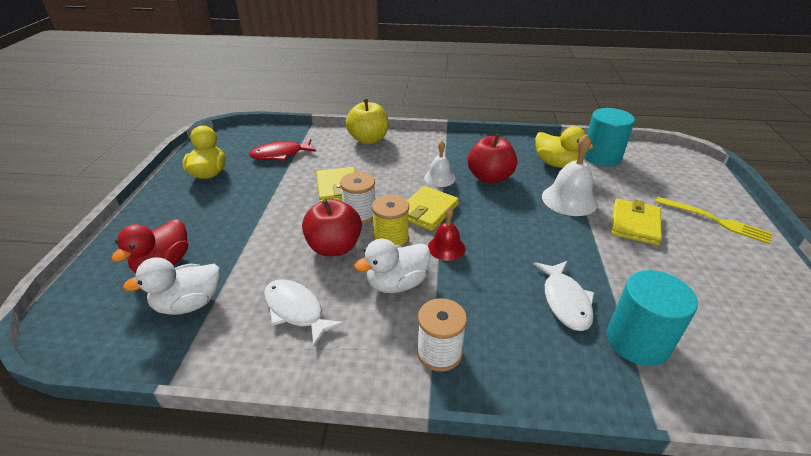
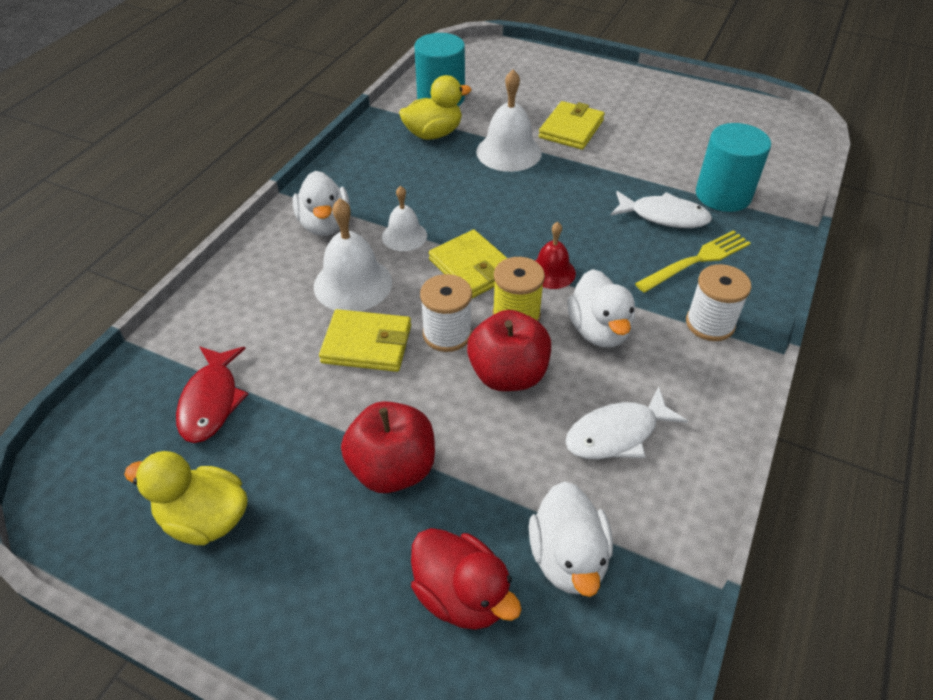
camera: 70 degrees left, 10 degrees up
yellow apple [346,99,388,144] -> none
red apple [468,134,517,184] -> red apple moved to [341,401,435,493]
yellow wallet [611,199,662,245] -> yellow wallet turned 75 degrees clockwise [539,101,605,150]
yellow fork [655,197,773,244] -> yellow fork moved to [635,230,751,293]
none -> white duck [293,171,350,236]
none -> white bell [314,198,392,311]

